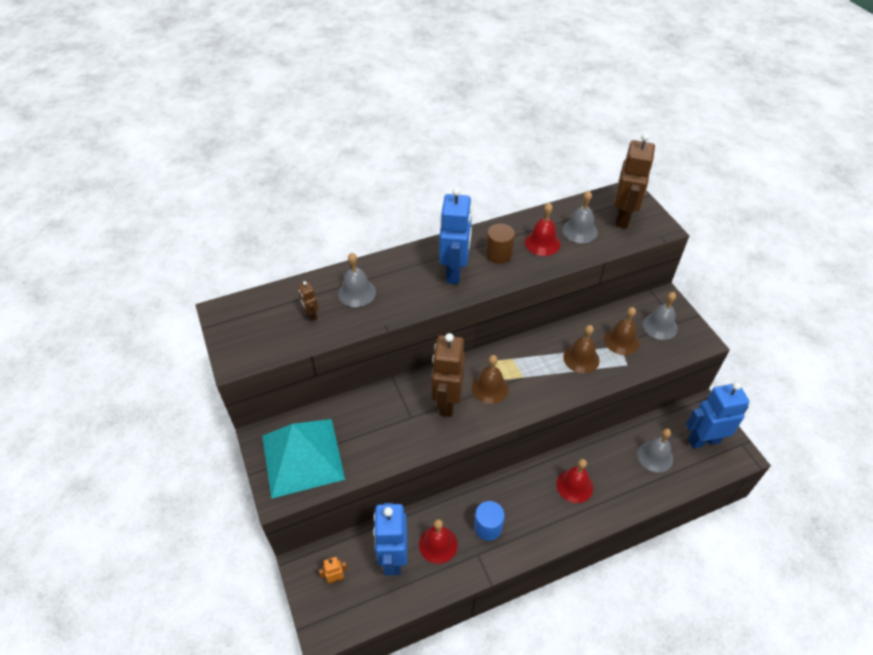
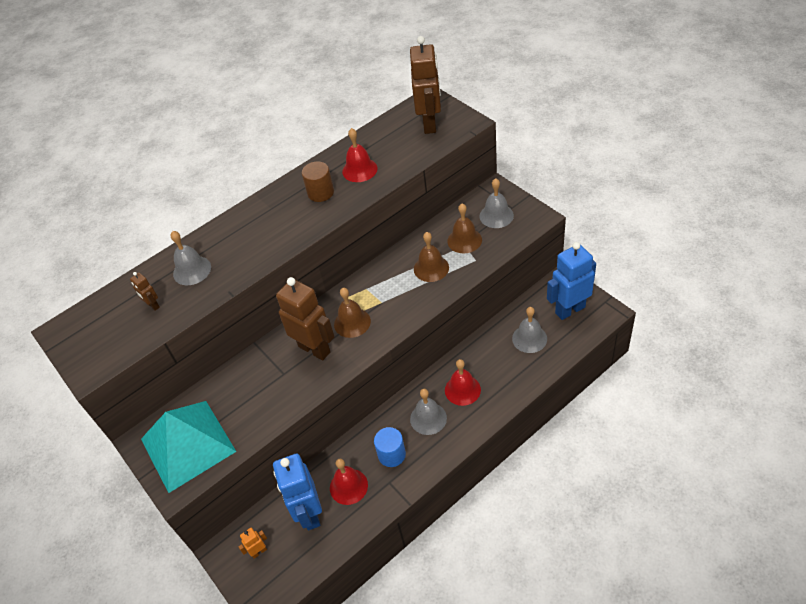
camera: 10 degrees left, 0 degrees up
brown robot [432,333,465,417] -> brown robot turned 135 degrees clockwise [276,277,335,361]
blue robot [439,187,472,284] -> none
grey bell [562,191,598,243] -> grey bell moved to [410,389,447,435]

